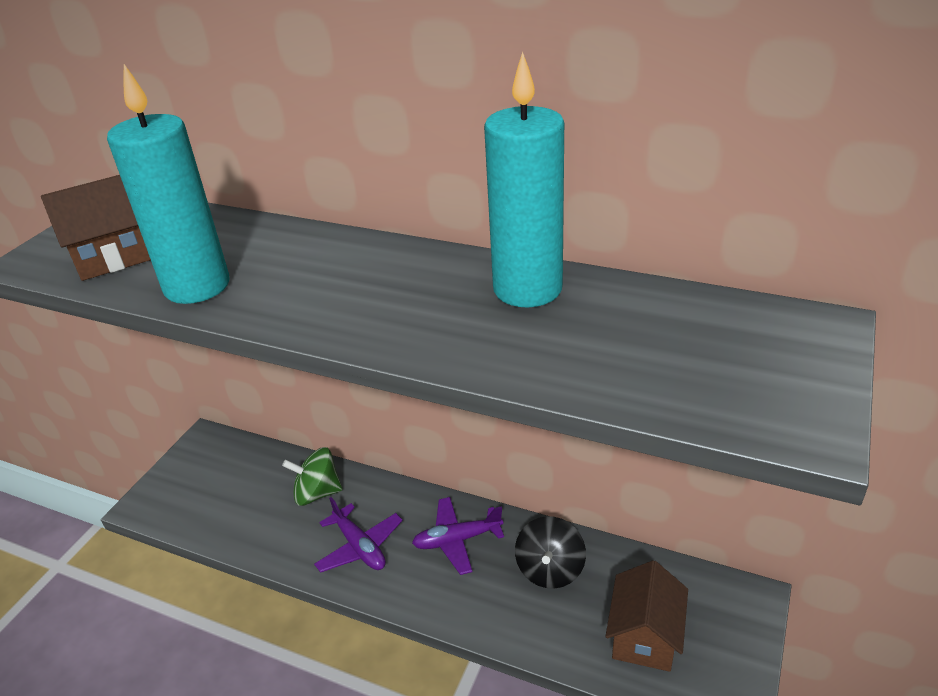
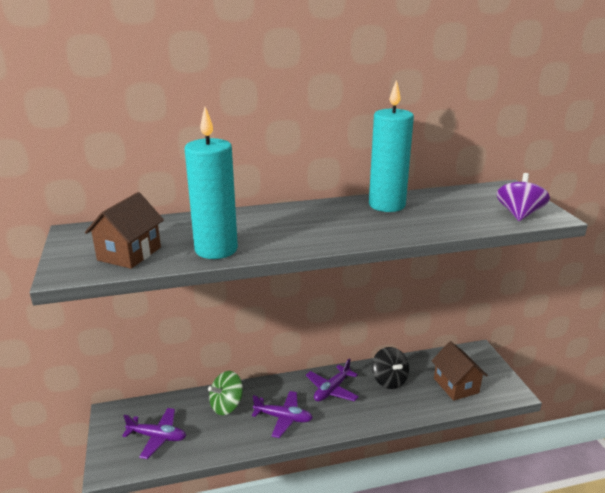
camera: 40 degrees left, 10 degrees down
none -> purple plane [122,408,186,459]
none -> purple spinning top [497,173,550,221]

